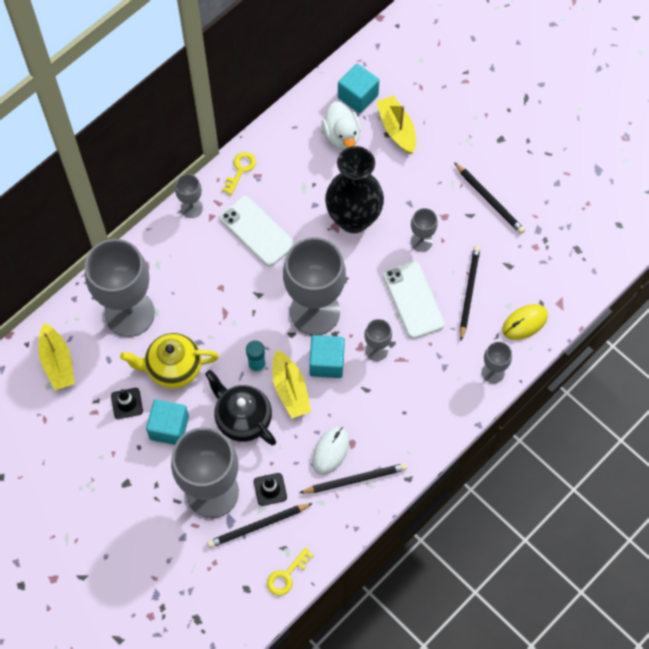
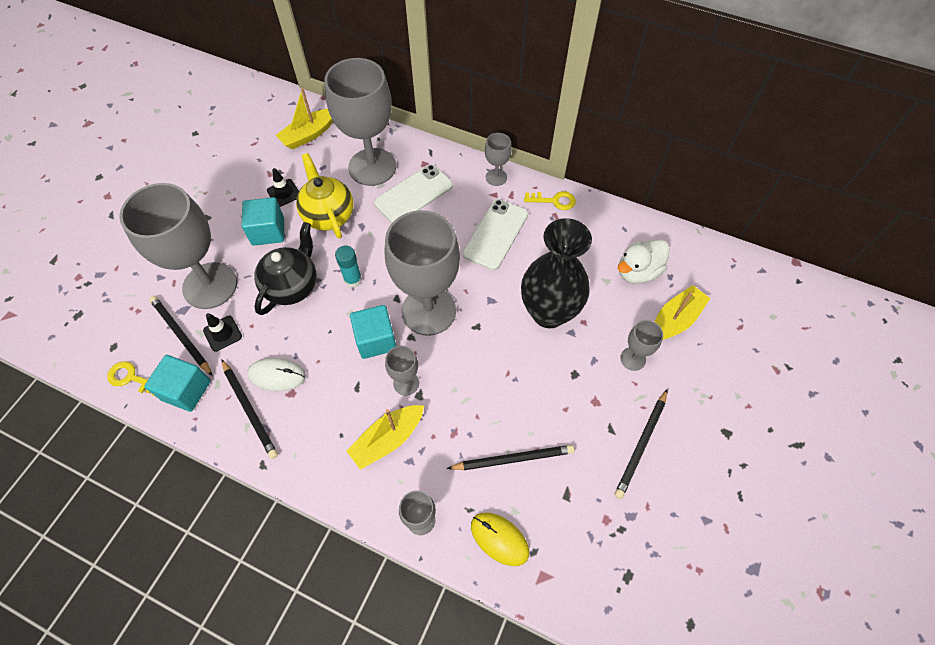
camera: 70 degrees right, 5 degrees down
yellow boat [272,350,311,418] -> yellow boat moved to [346,405,424,470]
turquoise cube [338,63,379,114] -> turquoise cube moved to [144,355,211,412]
white phone [383,261,445,339] -> white phone moved to [374,164,453,223]
grey goblet [411,208,438,252] -> grey goblet moved to [620,320,663,371]

